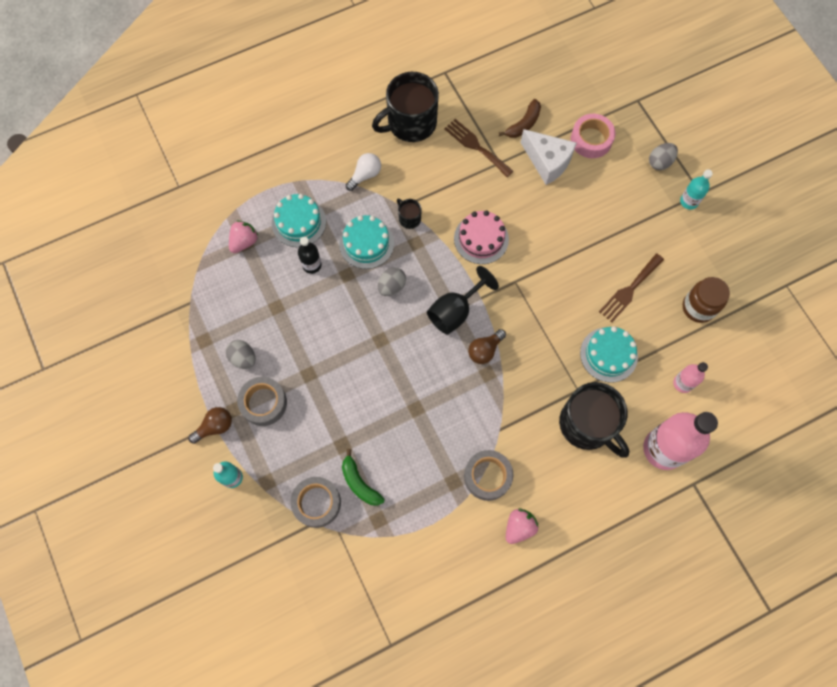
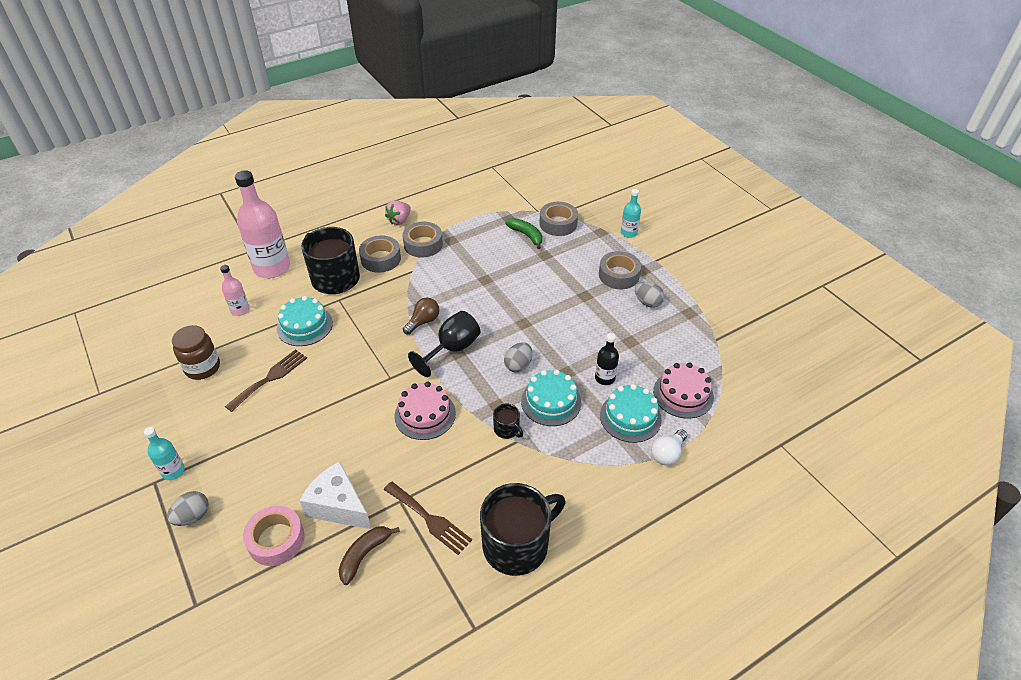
camera: 175 degrees right, 25 degrees down
brown light bulb [188,407,232,444] -> none
pink strawberry [229,221,259,253] -> pink cake [653,362,714,419]
white light bulb [346,153,381,191] -> white light bulb moved to [651,429,687,465]
none -> grey tape [359,235,401,272]

